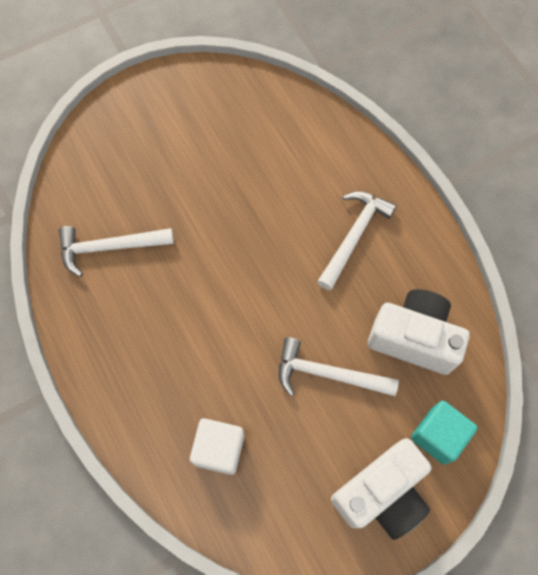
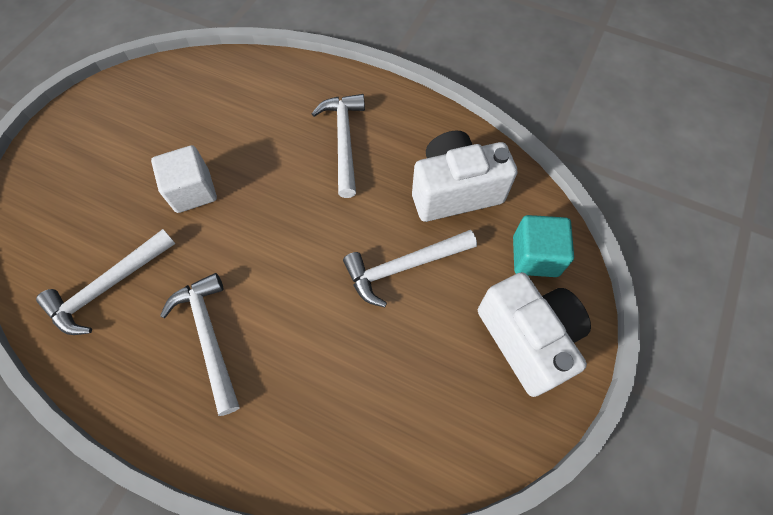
camera: 35 degrees left, 5 degrees down
white cube [190,418,244,475] -> white cube moved to [151,145,217,213]
white camera [331,438,431,540] -> white camera turned 45 degrees counterclockwise [478,272,591,397]
none -> white hammer [160,273,240,416]

